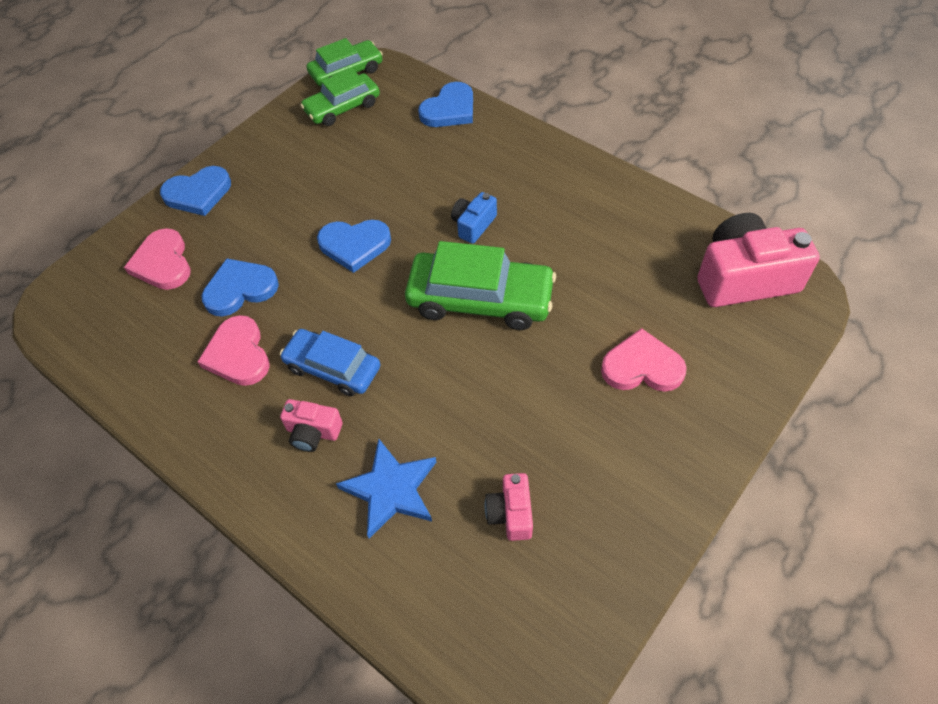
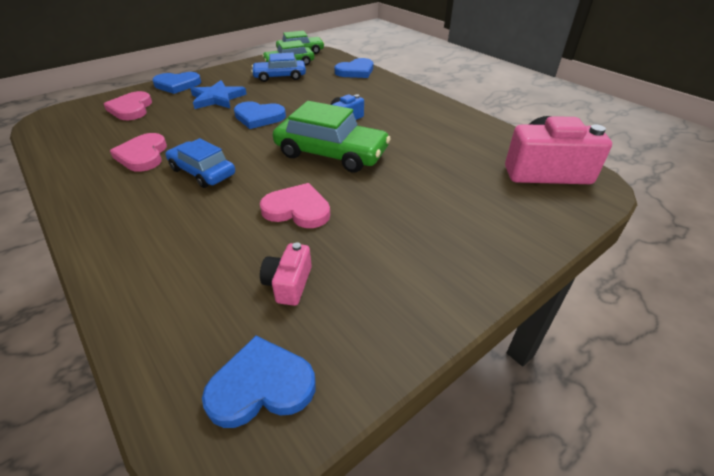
camera: 10 degrees right, 15 degrees down
blue heart [201,258,279,317] -> blue heart moved to [202,336,316,428]
pink camera [280,399,343,452] -> none
blue star [336,439,436,539] -> blue star moved to [191,80,247,109]
pink heart [601,328,687,392] -> pink heart moved to [260,183,330,228]
none -> blue car [251,53,306,82]

